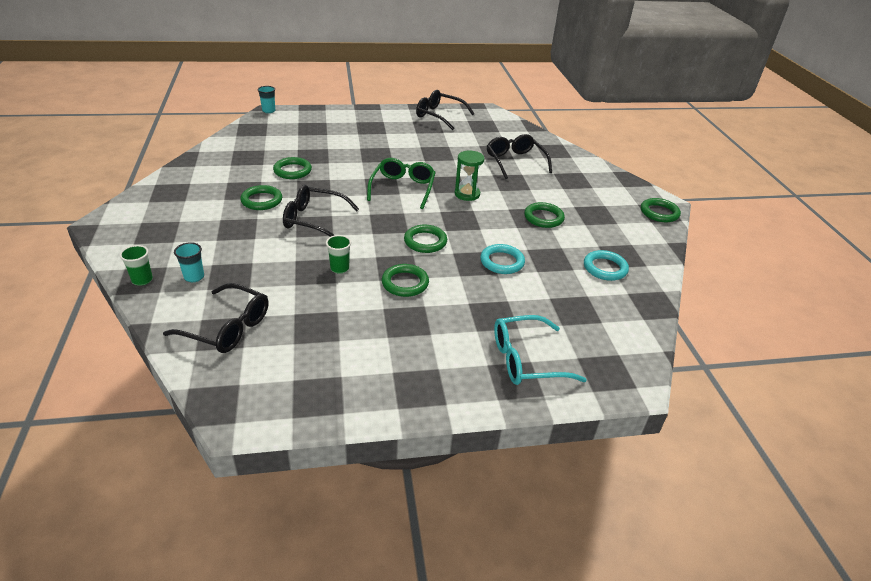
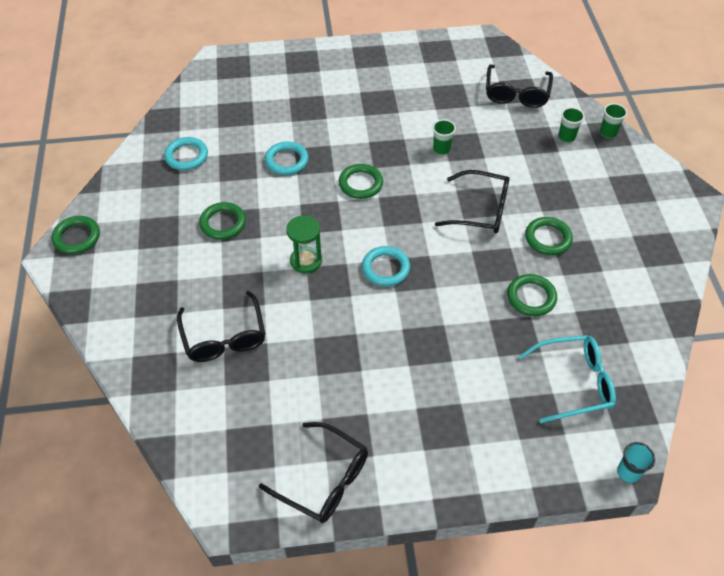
camera: 175 degrees left, 15 degrees up
black glasses [163,283,268,353] -> black glasses turned 105 degrees counterclockwise [486,64,553,108]
turquoise cup [174,242,204,282] -> green cup [558,107,585,143]
green glasses [367,158,436,209] -> turquoise ring [362,246,410,286]
green ring [382,264,429,297] -> none
turquoise glasses [494,315,587,385] -> turquoise glasses moved to [519,335,616,423]

